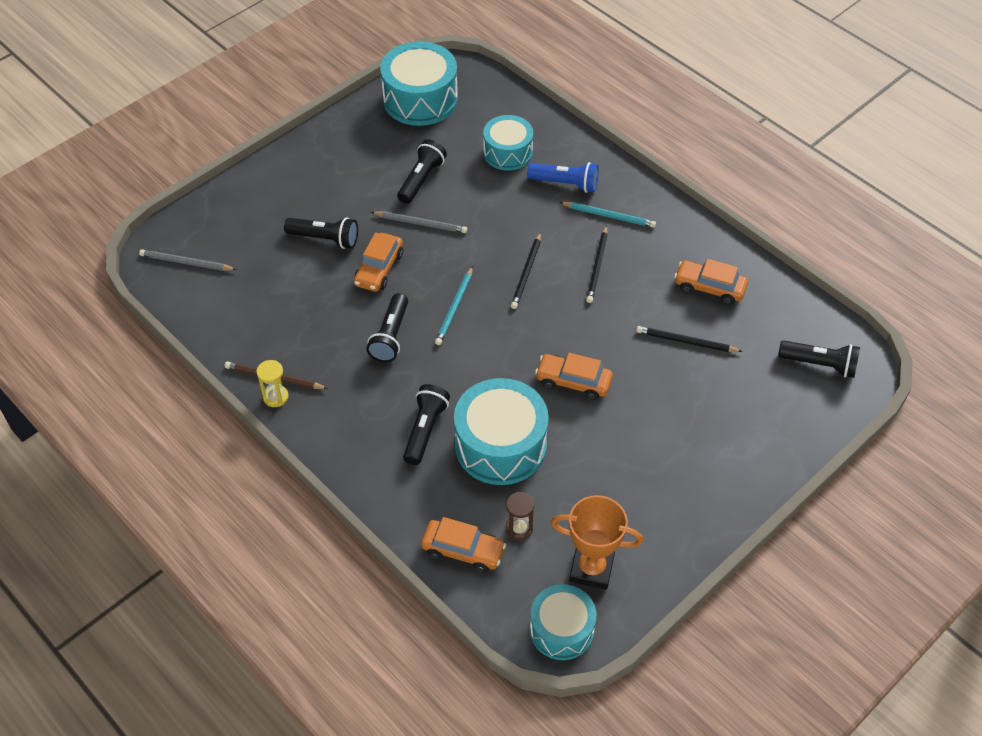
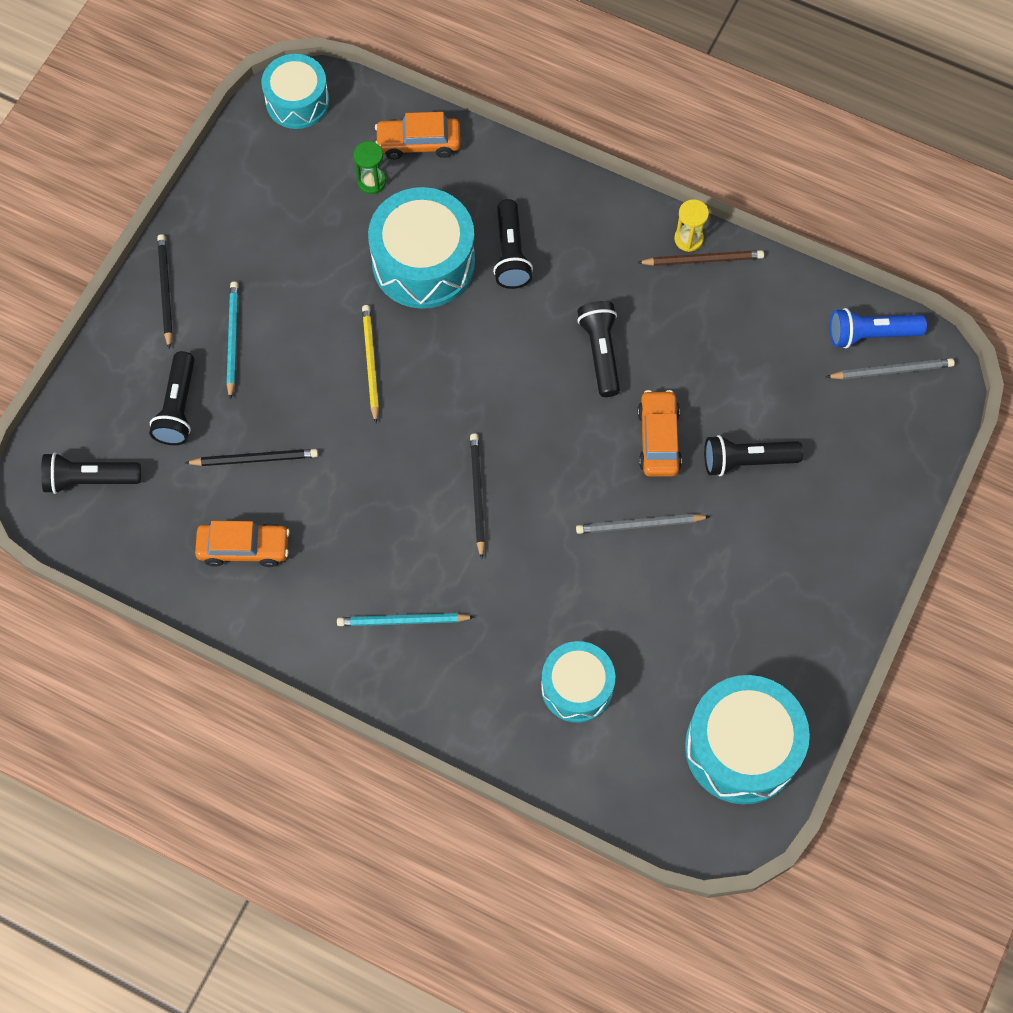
camera: 160 degrees right, 15 degrees up
black flashlight [397,139,447,204] -> black flashlight moved to [149,351,195,445]
turquoise pencil [435,266,473,345] -> turquoise pencil moved to [227,282,239,400]
brown hourglass [506,492,534,540] -> green hourglass [353,141,386,194]
blue flashlight [527,162,599,193] -> blue flashlight moved to [830,308,927,348]
orange car [535,353,613,400] -> yellow pencil [362,305,379,423]
orange trophy [551,495,643,590] -> none
black pencil [586,225,608,303] -> black pencil moved to [157,234,173,349]

